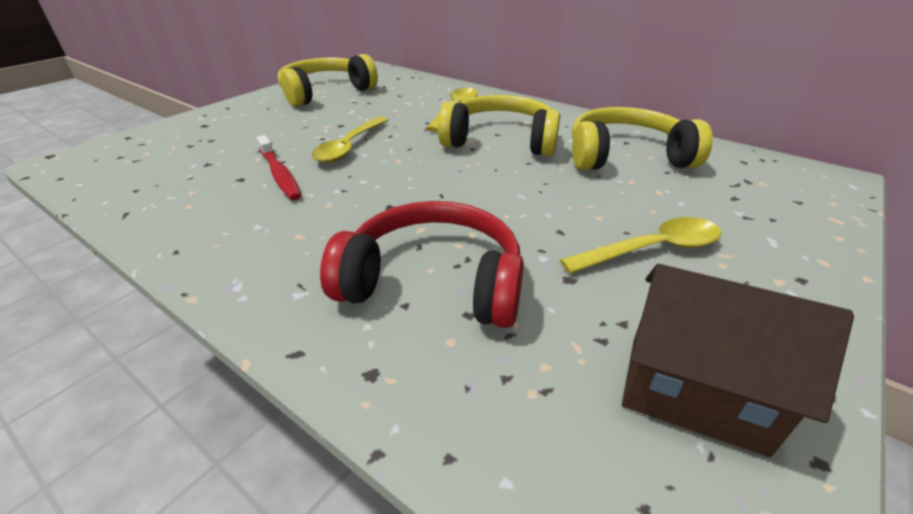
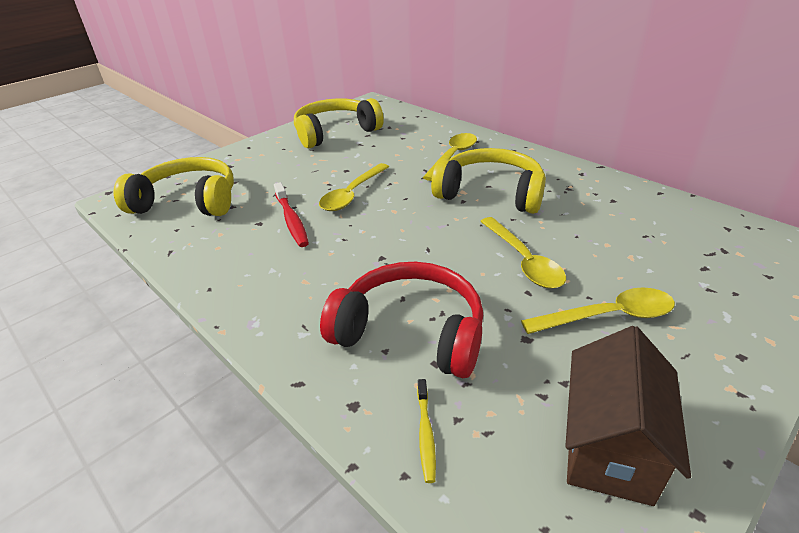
camera: 10 degrees right, 0 degrees up
yellow headphones [572,107,713,170] -> yellow headphones moved to [114,157,234,216]
brown house [622,264,854,457] -> brown house turned 75 degrees clockwise [565,326,691,506]
none -> yellow toothbrush [417,379,436,483]
none -> yellow spoon [480,217,566,289]

